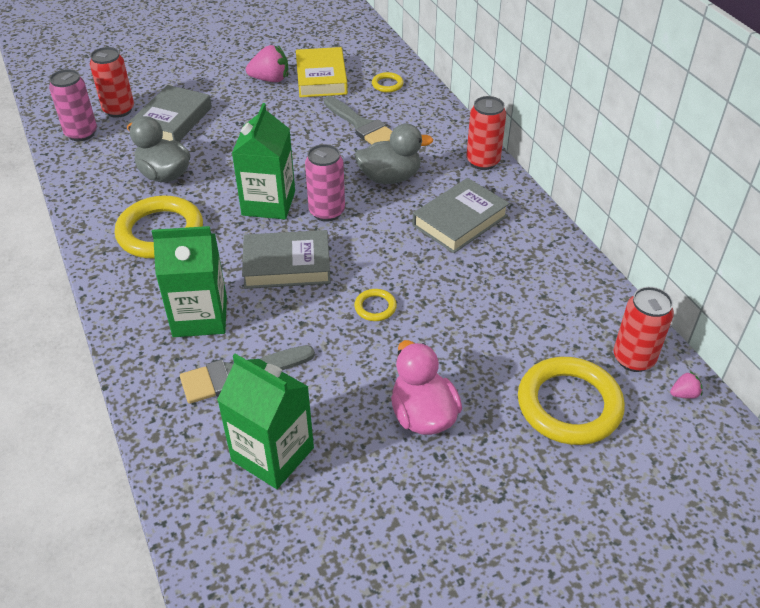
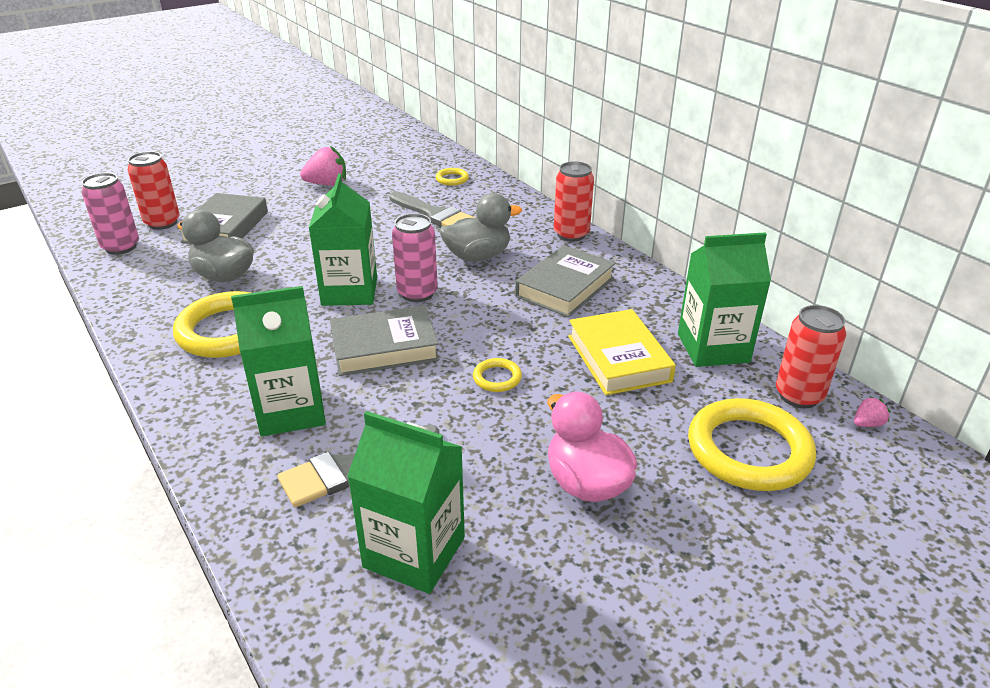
camera: 10 degrees left, 10 degrees down
yellow book [296,47,348,98] -> yellow book moved to [568,309,676,395]
none -> green carton [678,232,771,367]

